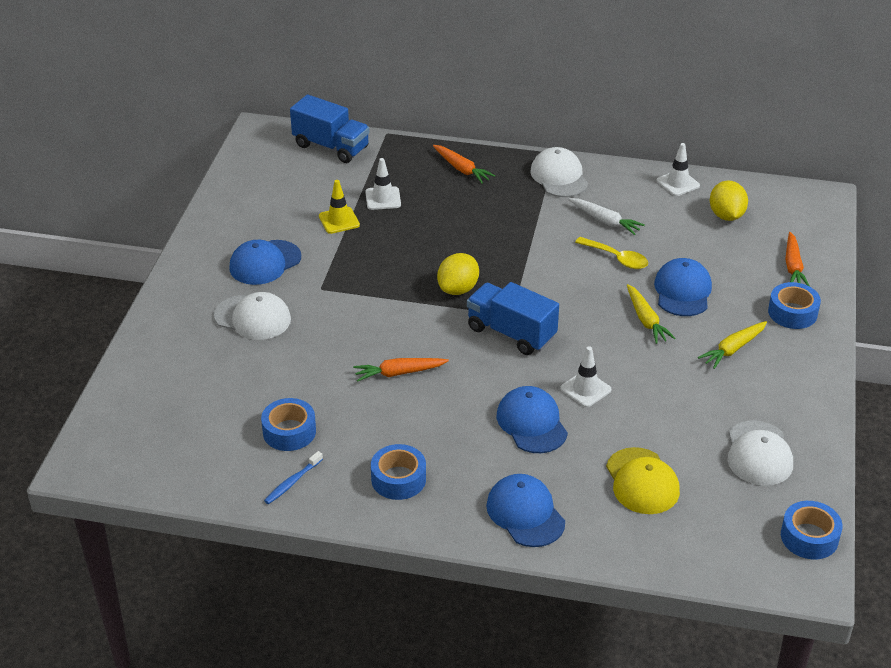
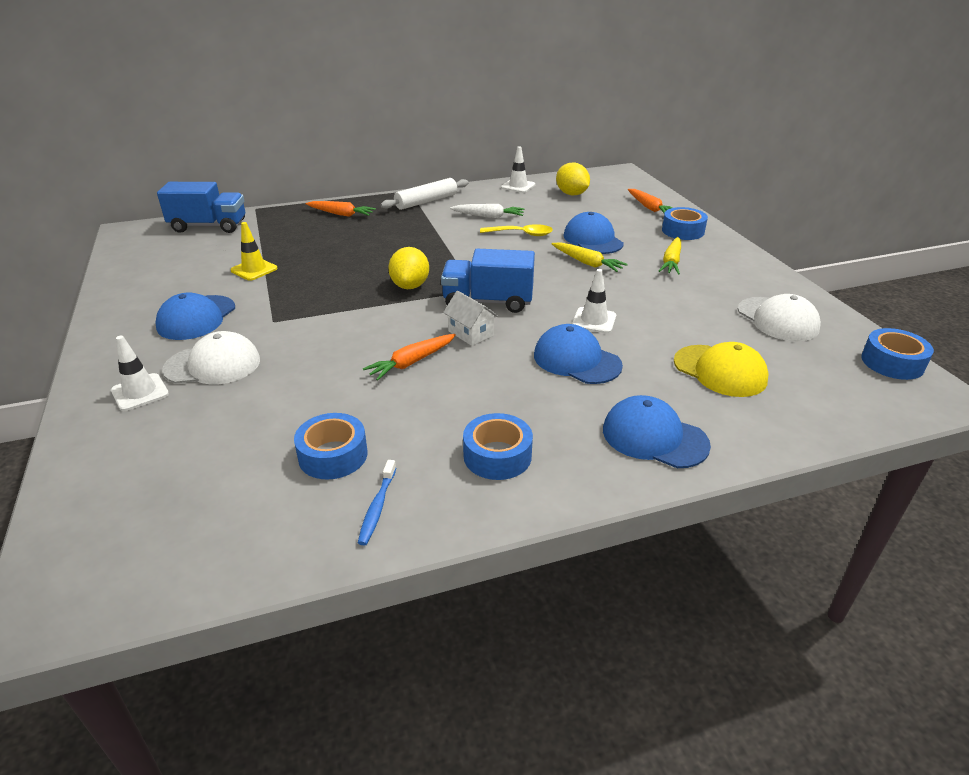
camera: 30 degrees left, 5 degrees down
white traffic cone [365,158,401,210] -> white traffic cone moved to [111,336,169,411]
white cap [530,147,588,197] -> white rolling pin [381,178,469,210]
none -> white house [443,291,498,346]

